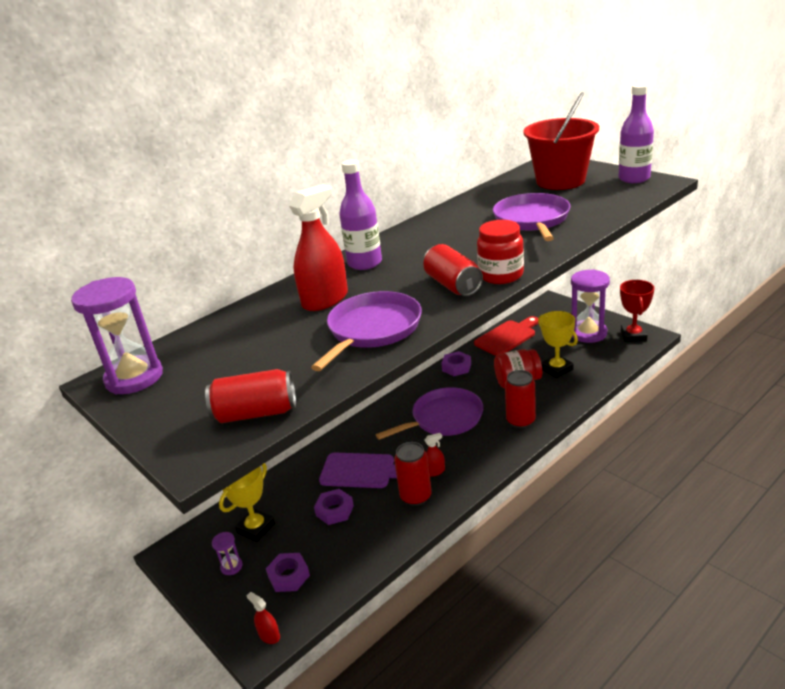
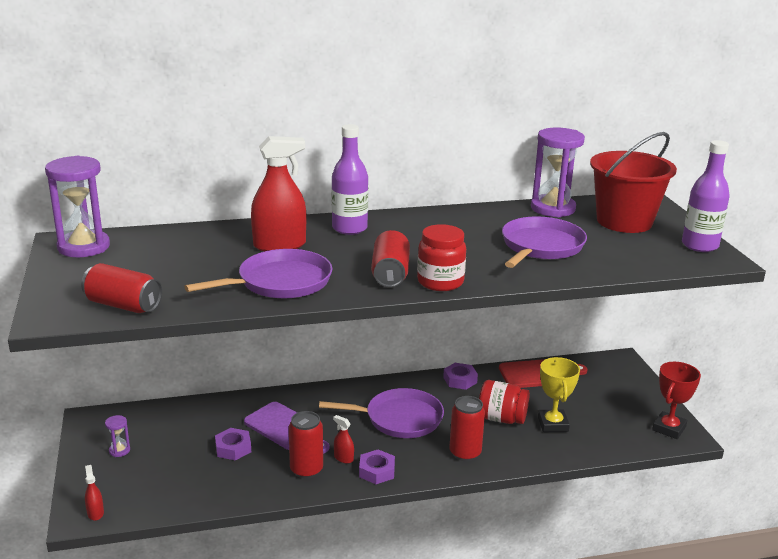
camera: 25 degrees right, 5 degrees down
yellow trophy [219,463,275,542] -> none
purple nut [266,553,310,592] -> purple nut moved to [359,449,395,484]
red spray bottle [424,433,445,477] -> red spray bottle turned 150 degrees counterclockwise [333,415,354,464]
purple hourglass [571,269,610,343] -> purple hourglass moved to [531,128,585,217]

